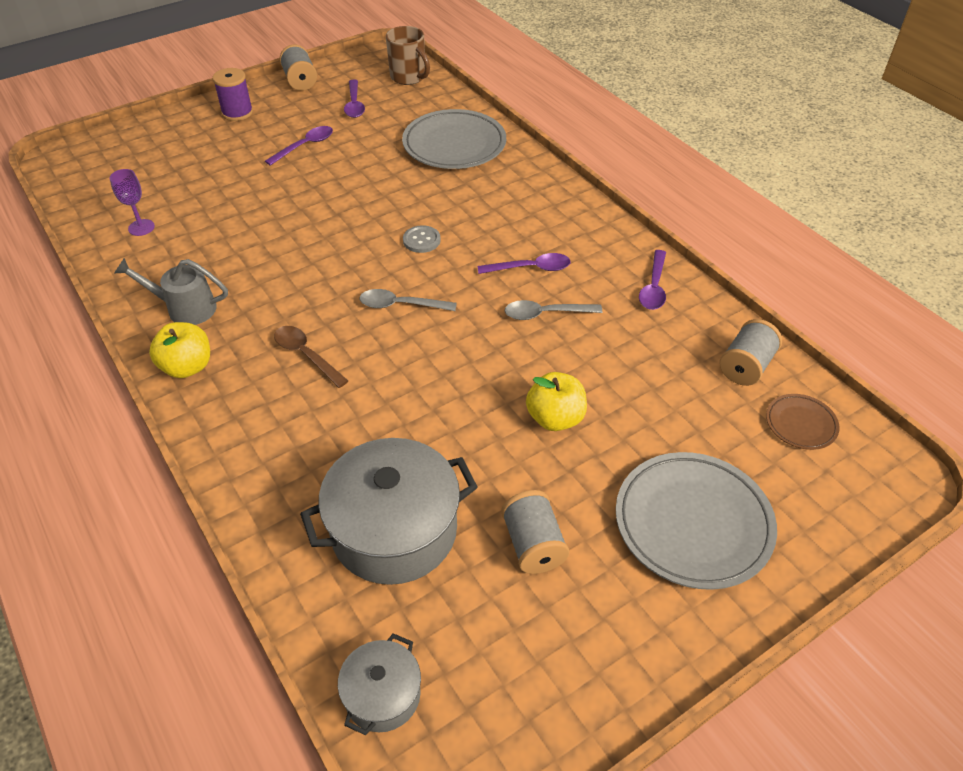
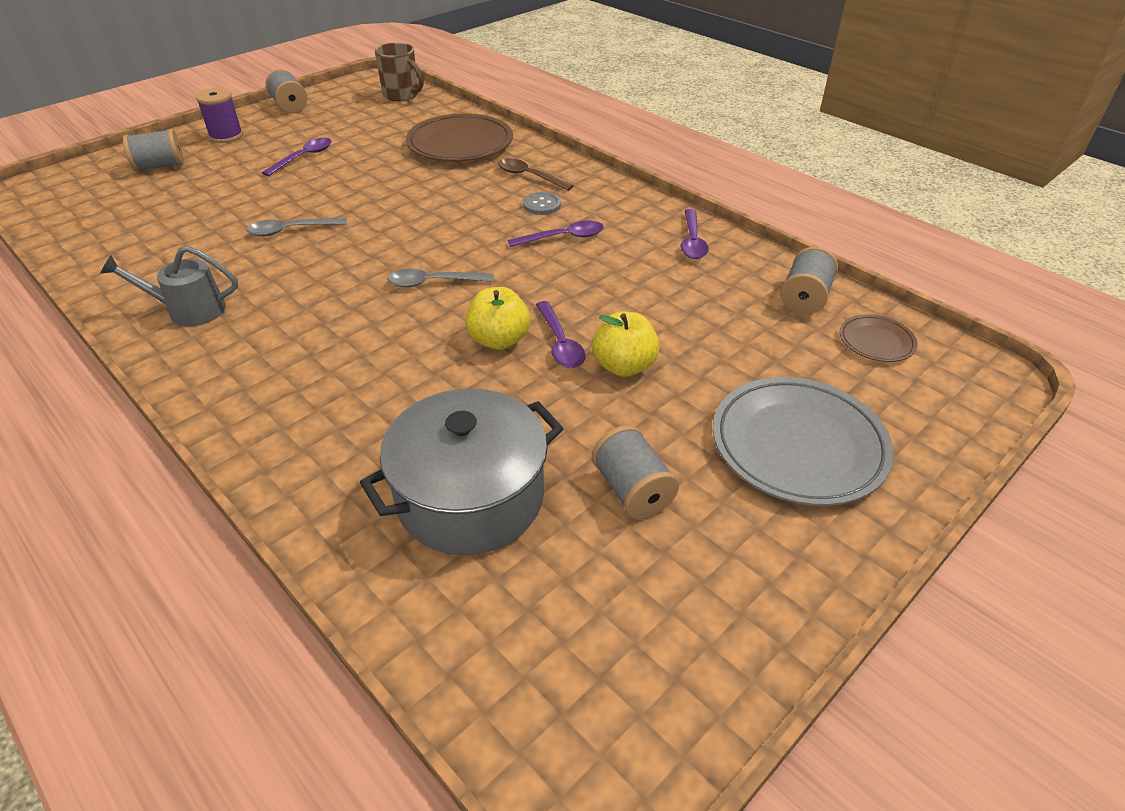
camera: 10 degrees left, 5 degrees down
purple goblet [110,169,155,236] -> none
yellow apple [149,322,210,378] -> yellow apple moved to [466,287,530,350]
brown spoon [274,326,348,388] -> brown spoon moved to [498,158,574,191]
grey pot [338,633,421,735] -> none
purple spoon [344,79,365,118] -> purple spoon moved to [536,301,586,368]
grey plate [402,109,506,169] -> brown plate [406,113,513,162]
grey button [403,225,441,253] -> grey button moved to [523,192,561,215]
grey spoon [505,300,602,320] -> grey spoon moved to [247,218,347,236]
none -> grey spool [123,129,184,172]

